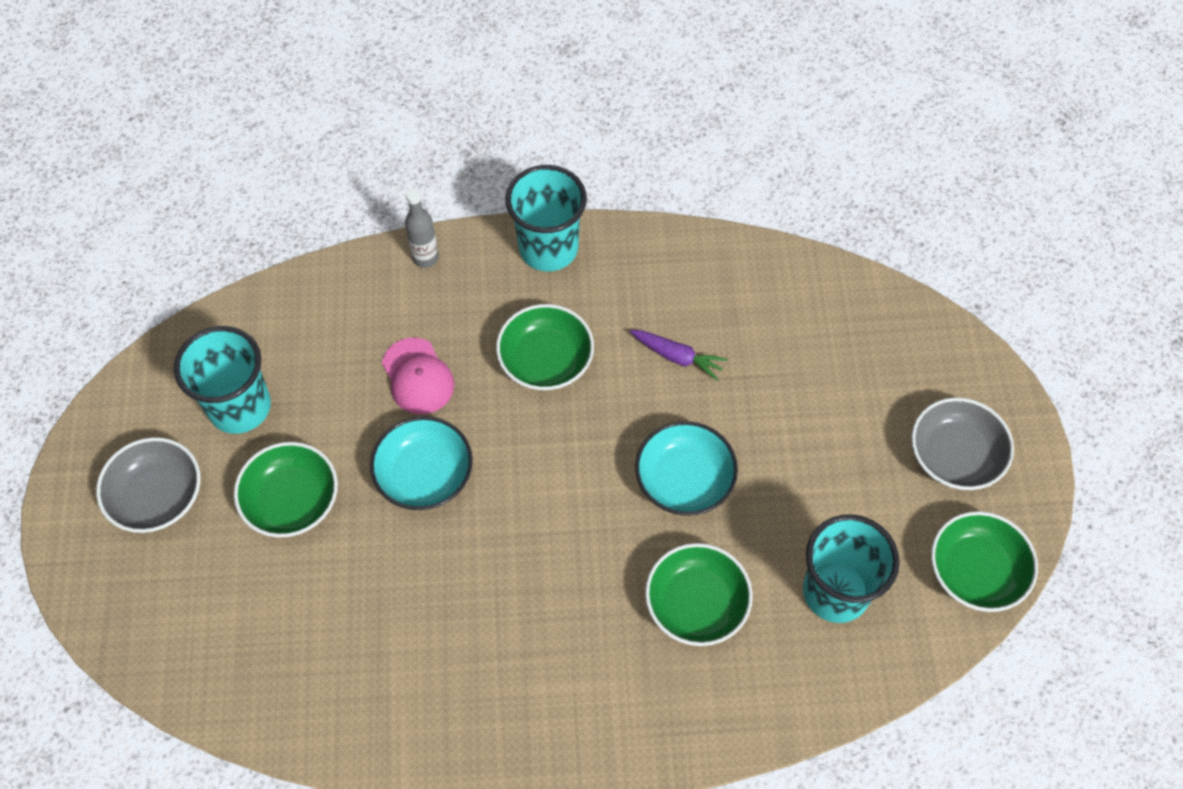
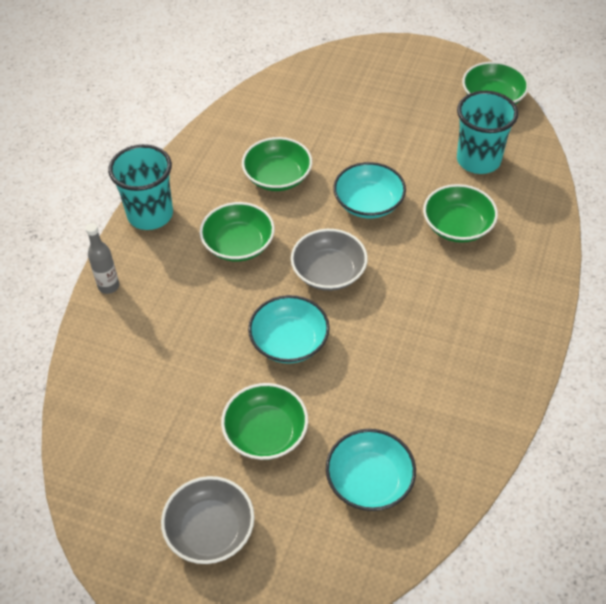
camera: 65 degrees left, 10 degrees down
turquoise cup [174,326,271,434] -> none
pink cap [382,337,454,414] -> none
purple carrot [630,330,728,380] -> green bowl [242,137,312,191]
grey bowl [911,397,1014,490] -> grey bowl moved to [291,229,368,291]
none -> turquoise bowl [326,429,416,511]

